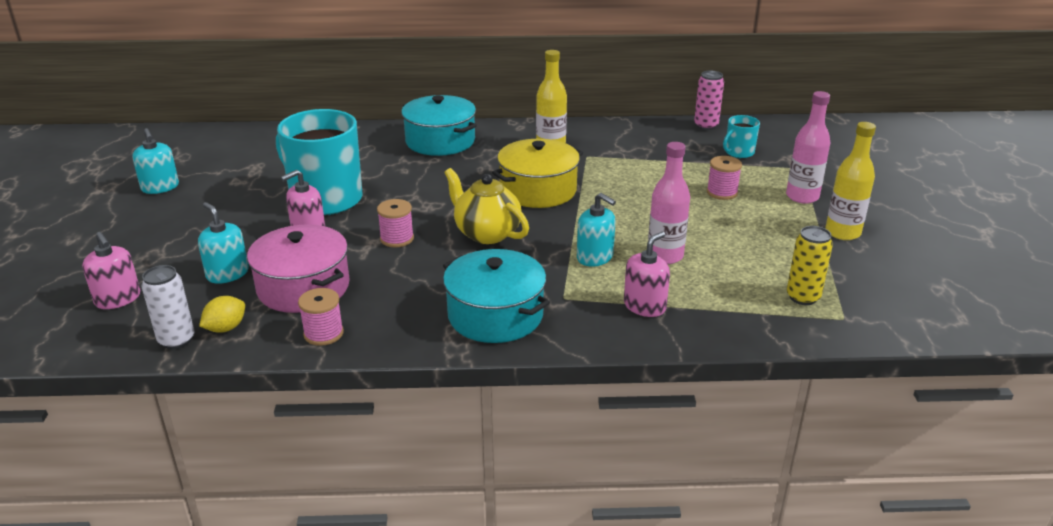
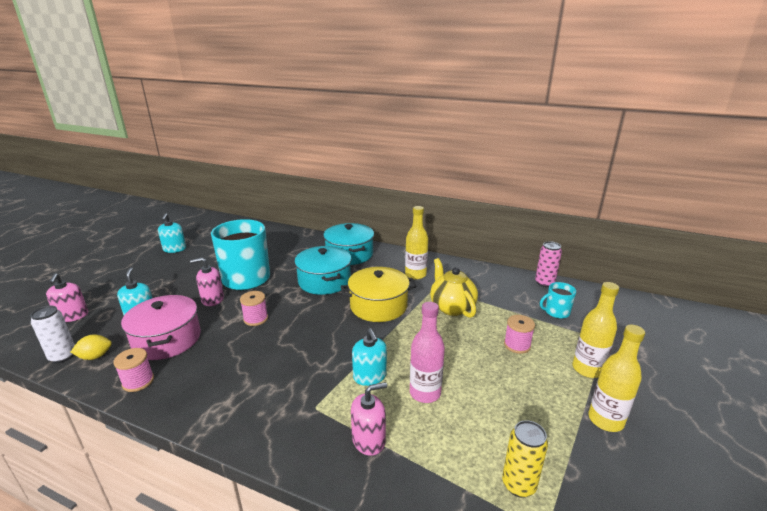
camera: 25 degrees right, 5 degrees down
turquoise pot [443,249,550,343] -> turquoise pot moved to [294,246,351,295]
yellow teapot [444,168,529,244] -> yellow teapot moved to [430,258,478,318]
pink bottle [786,91,830,204] -> yellow bottle [573,282,619,378]

